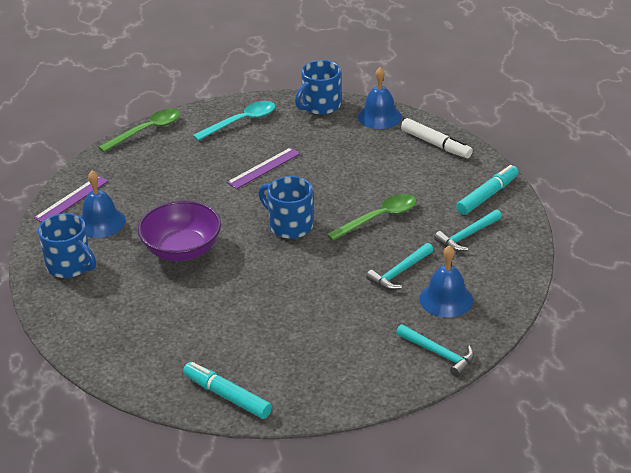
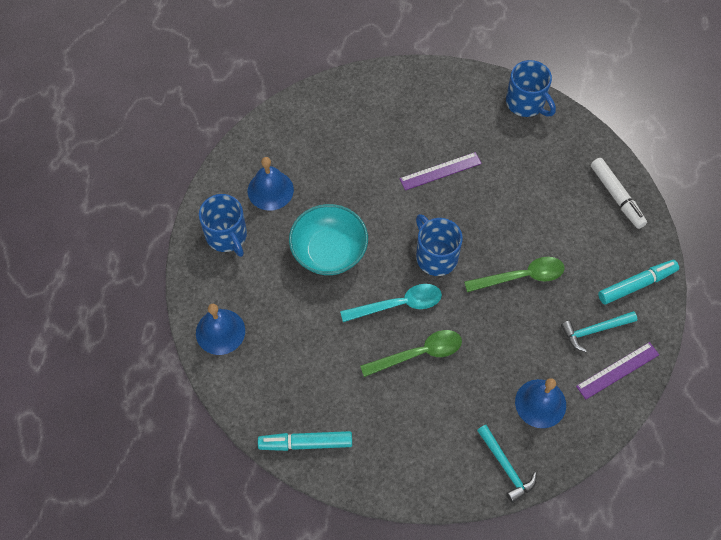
camera: 20 degrees right, 25 degrees up
purple ruler [34,176,108,222] -> purple ruler moved to [576,342,659,399]
green spoon [99,109,181,152] -> green spoon moved to [360,330,462,377]
purple bowl [138,201,221,261] -> turquoise bowl [289,204,368,275]
turquoise marker [183,362,272,419] -> turquoise marker turned 60 degrees counterclockwise [258,431,352,451]
turquoise spoon [193,101,275,141] -> turquoise spoon moved to [340,284,442,322]
blue mug [295,60,341,115] -> blue mug turned 105 degrees counterclockwise [506,60,556,117]
blue bell [358,67,401,129] -> blue bell moved to [196,304,245,355]
turquoise hammer [366,243,434,290] -> none

